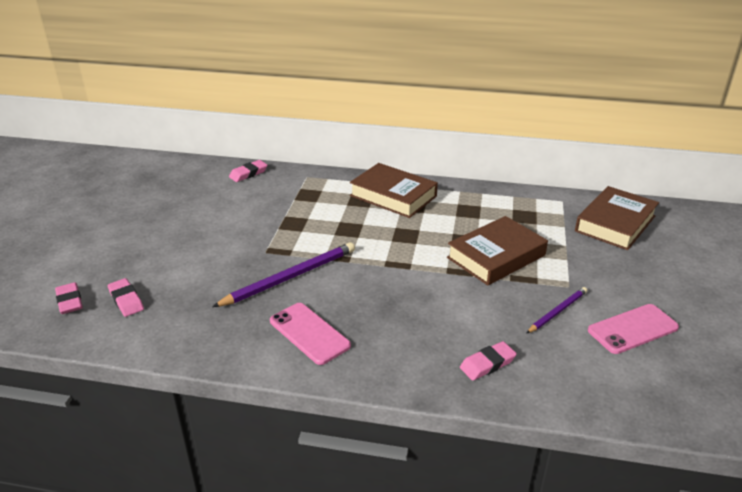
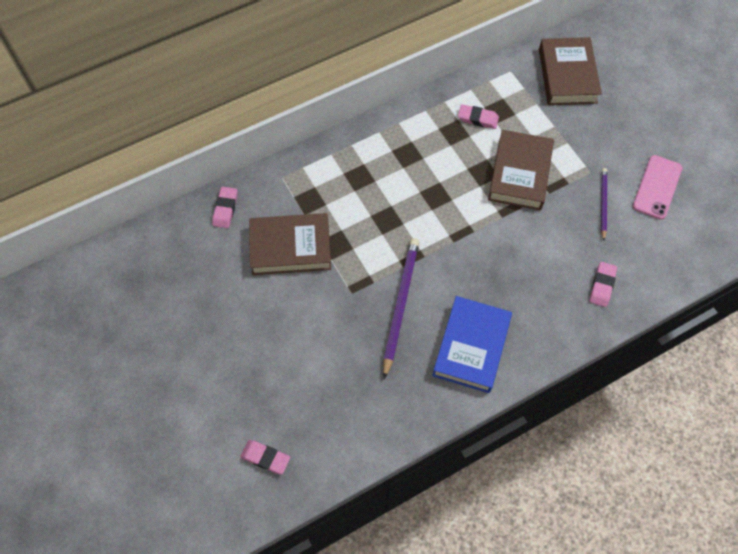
camera: 40 degrees left, 30 degrees up
pink eraser [108,278,144,317] -> pink eraser moved to [458,104,499,129]
pink phone [270,303,351,365] -> blue book [432,296,512,393]
brown book [350,163,438,218] -> brown book moved to [249,213,331,275]

